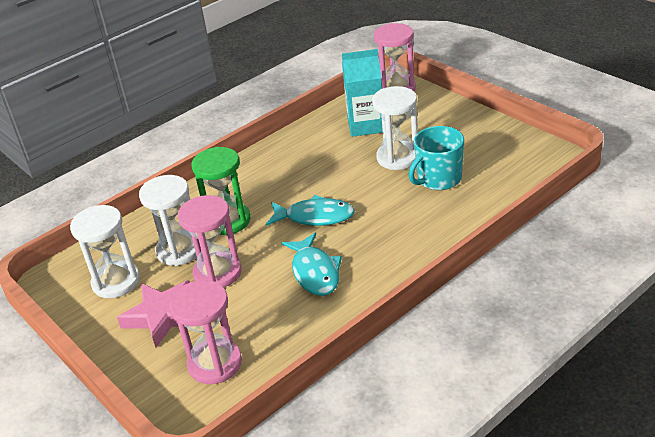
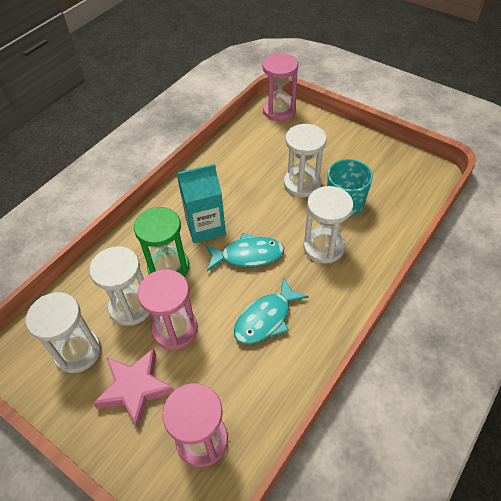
camera: 15 degrees left, 15 degrees up
turquoise fish [282,232,342,296] -> turquoise fish turned 75 degrees clockwise [234,277,309,344]
turquoise carton [342,49,383,137] -> turquoise carton moved to [177,164,226,243]
none -> white hourglass [303,186,353,264]

